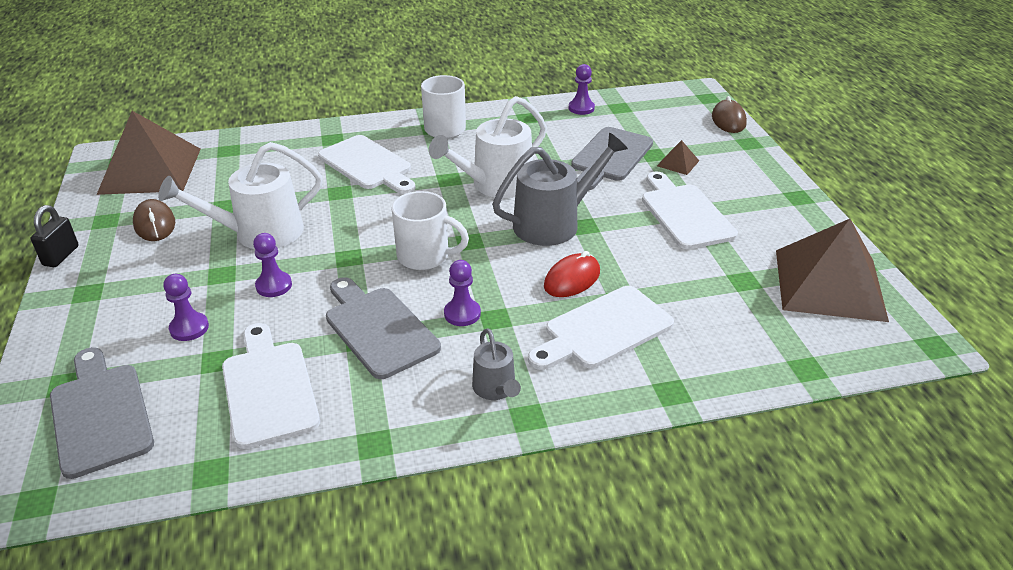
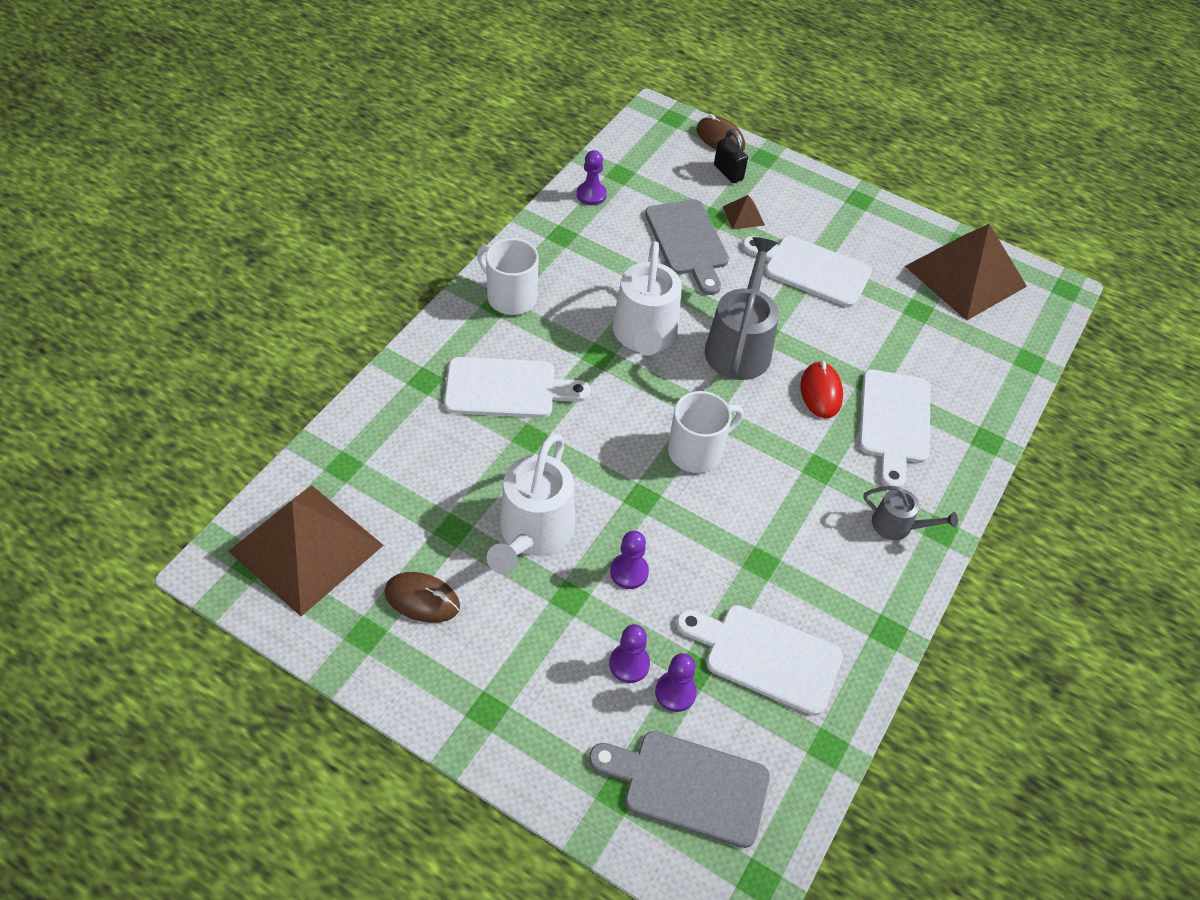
camera: 50 degrees left, 15 degrees up
black padlock [31,205,79,267] -> black padlock moved to [714,129,748,183]
grey cutting board [326,277,441,379] -> none
purple pawn [444,260,481,326] -> purple pawn moved to [655,653,697,712]

